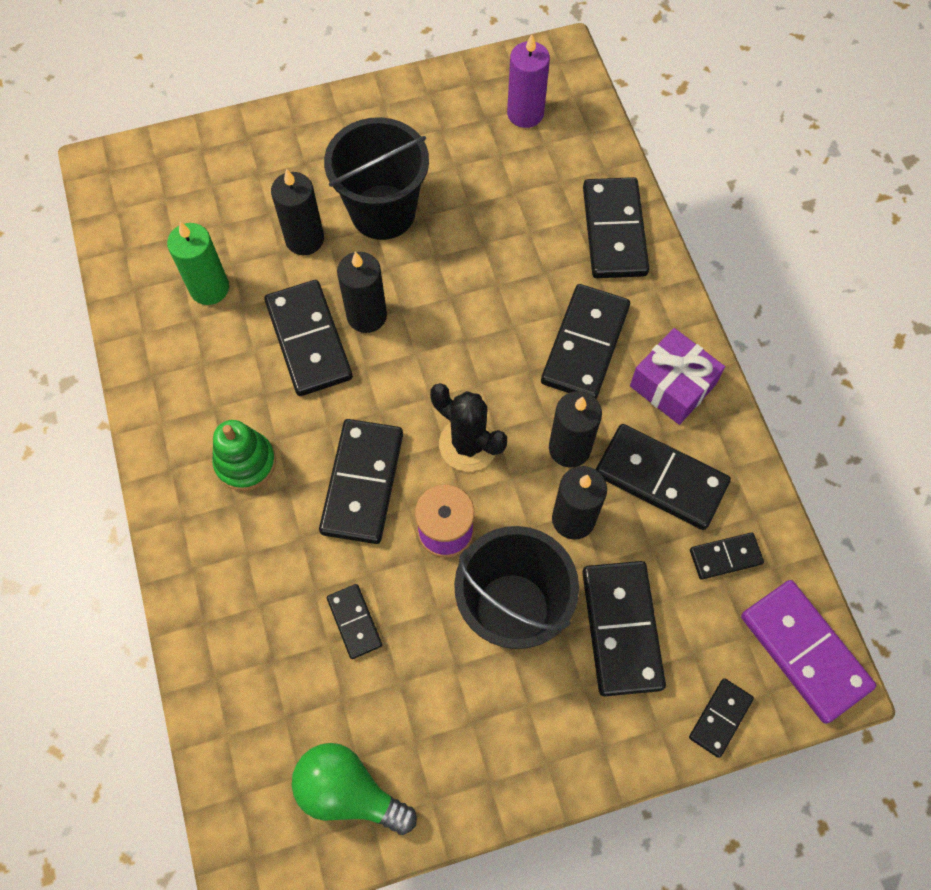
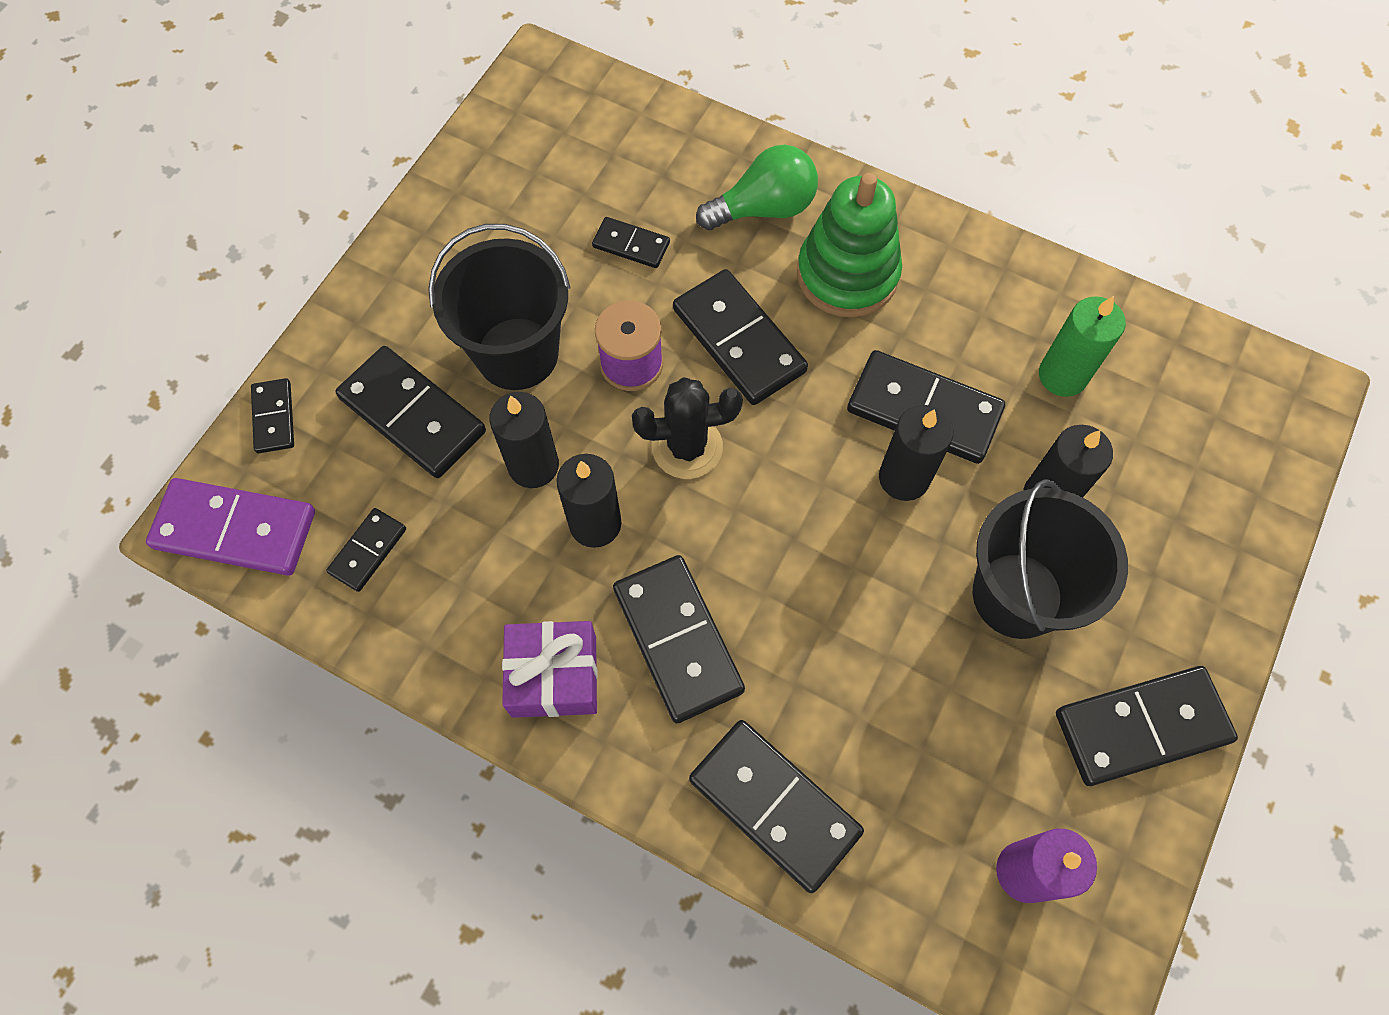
camera: 135 degrees right, 0 degrees up
green stacking toy [212,420,276,491] -> green stacking toy [797,173,902,317], size x1.51
green light bulb [292,743,417,835] -> green light bulb moved to [696,145,818,230]
black domino [596,424,731,530] -> black domino moved to [1056,666,1238,786]

